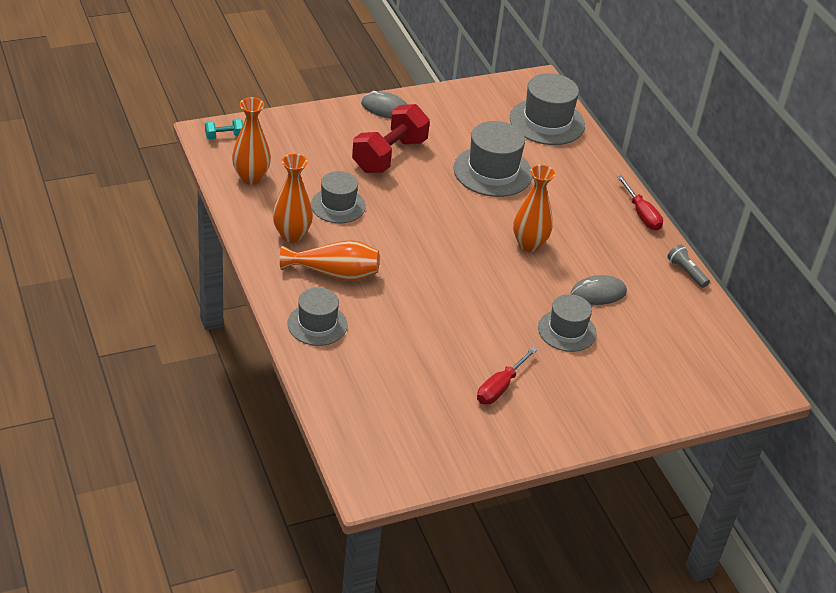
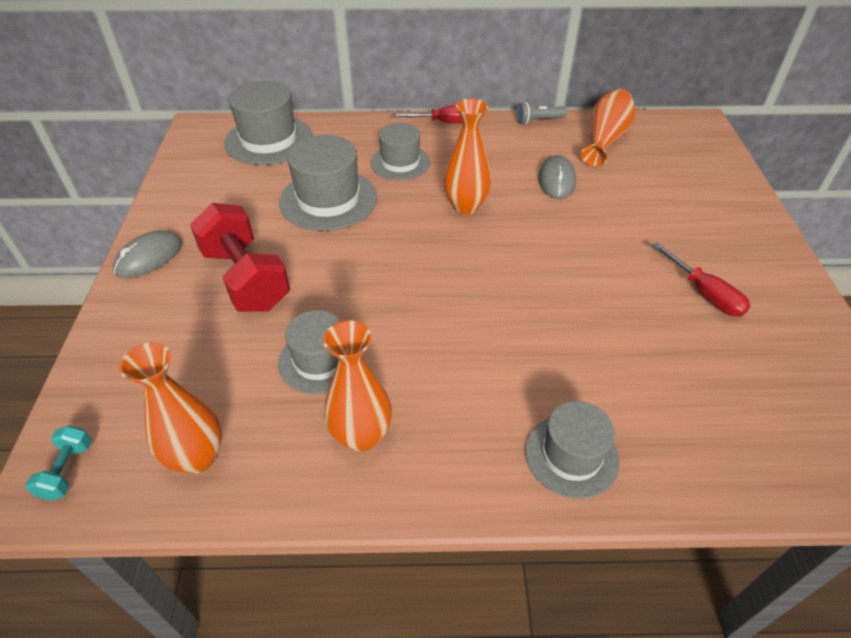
camera: 65 degrees left, 5 degrees up
orange vase [280,240,379,281] -> orange vase moved to [581,89,636,167]
grey hat [538,294,597,352] -> grey hat moved to [370,123,431,180]

